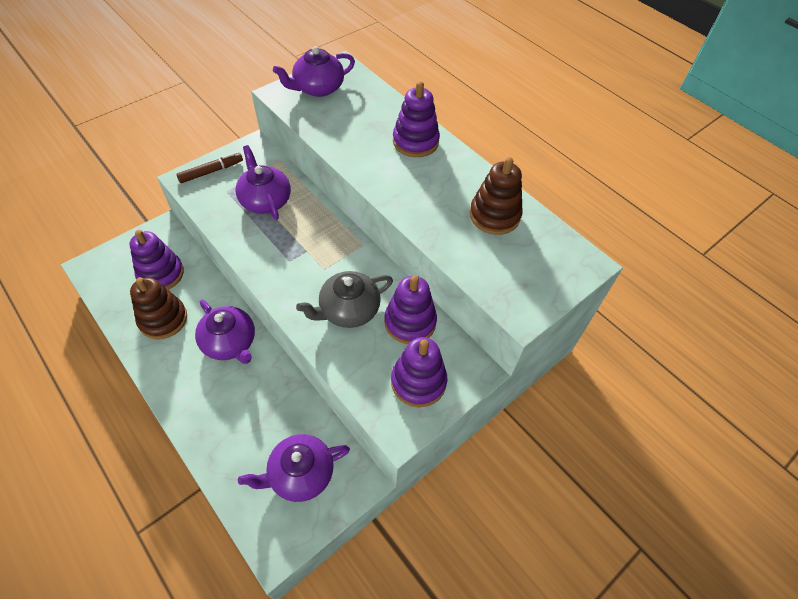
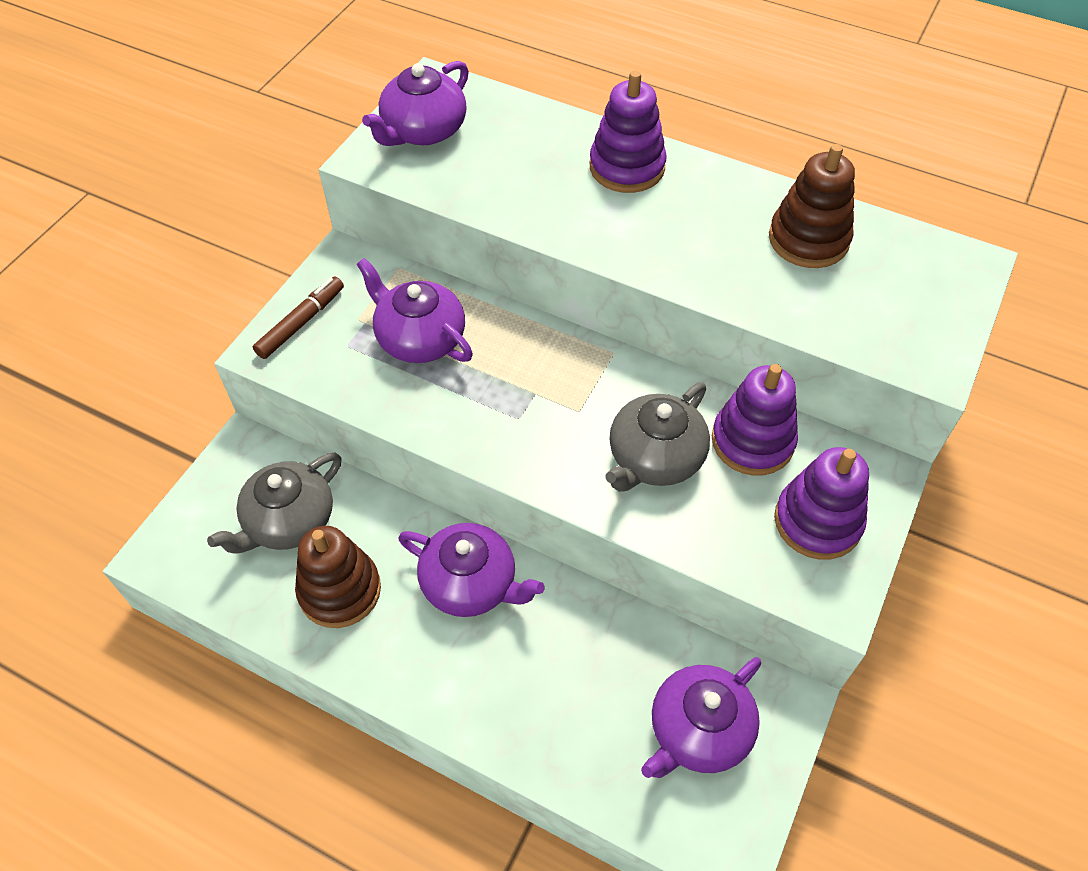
camera: 20 degrees left, 0 degrees up
purple stacking toy [130,230,184,290] -> grey teapot [207,453,342,554]

